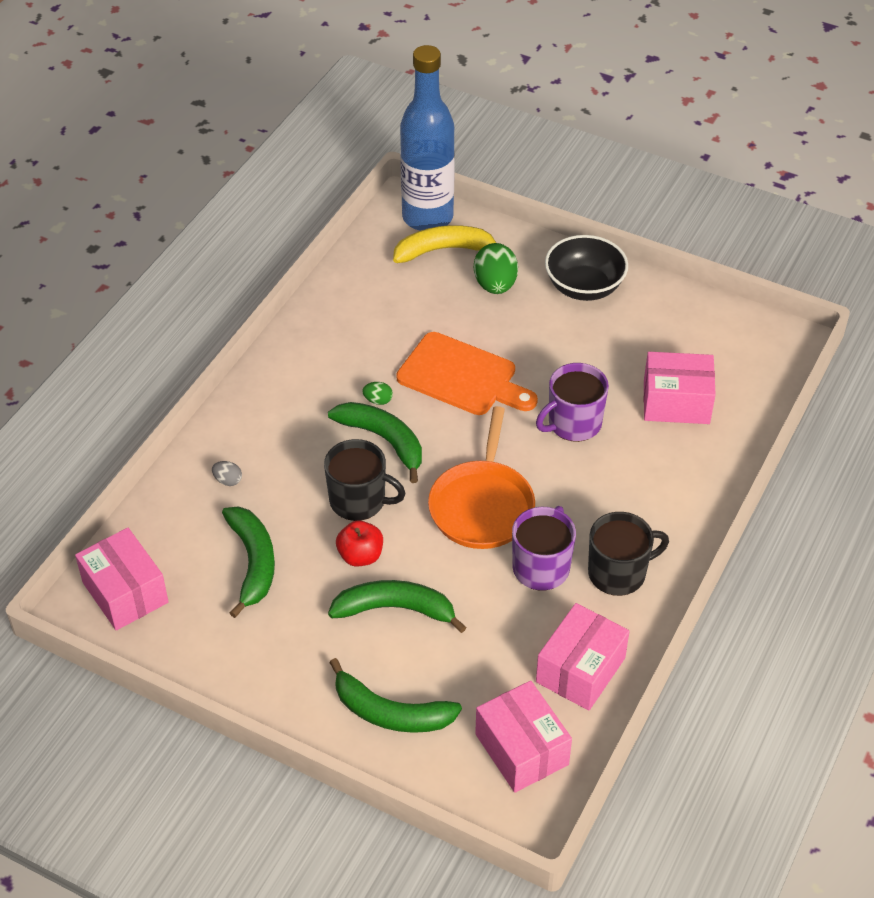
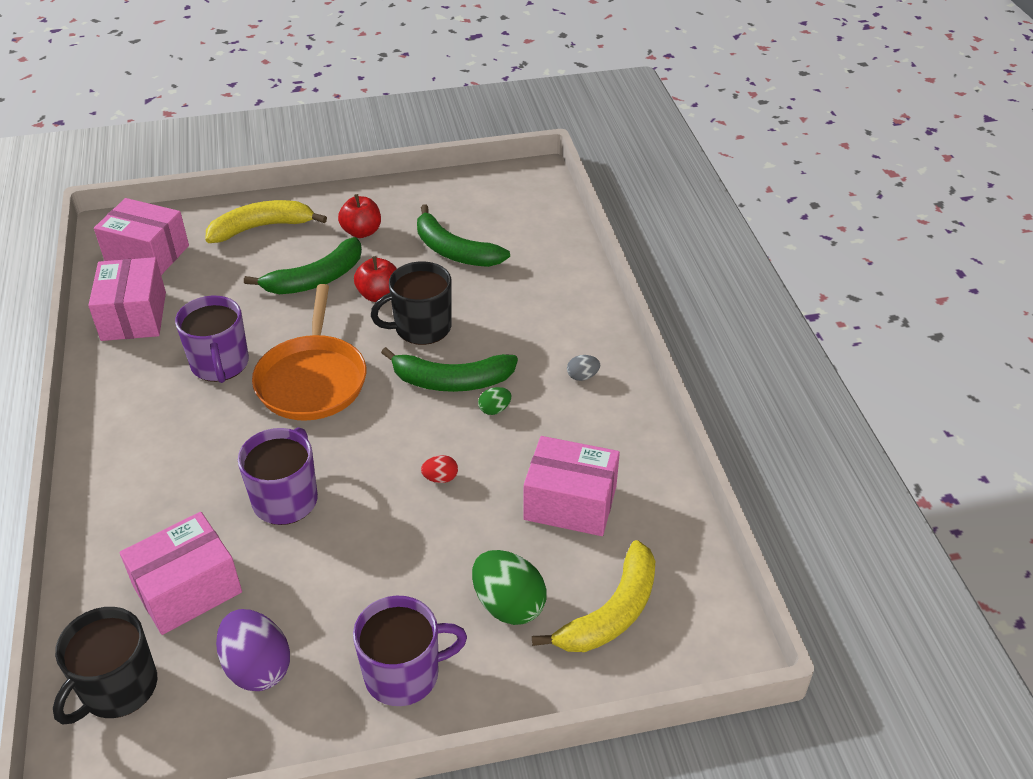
camera: 140 degrees right, 5 degrees down
pink box [75,528,169,630] -> pink box moved to [523,436,620,536]
grey egg [212,461,242,486] -> grey egg moved to [567,355,600,381]
green banana [329,658,462,733] -> yellow banana [205,200,327,243]
orange cutting board [396,332,538,415] -> red egg [421,455,458,483]
blue bottle [400,45,455,231] -> none
orange pan [428,406,535,549] -> orange pan turned 150 degrees counterclockwise [252,284,366,421]
black bowl [545,235,628,301] -> purple mug [353,595,467,706]
black mug [588,512,669,596] -> black mug moved to [53,607,157,725]
none -> purple egg [216,609,290,691]
none -> red apple [338,194,381,238]

